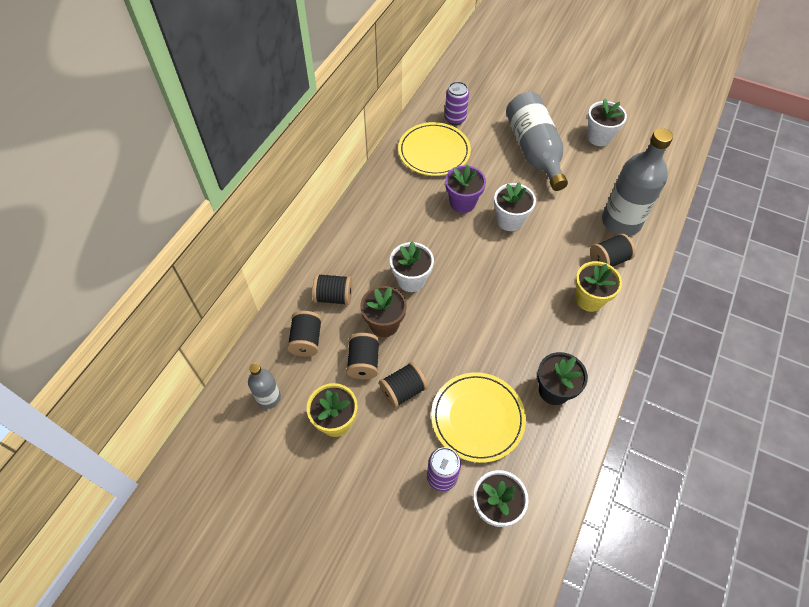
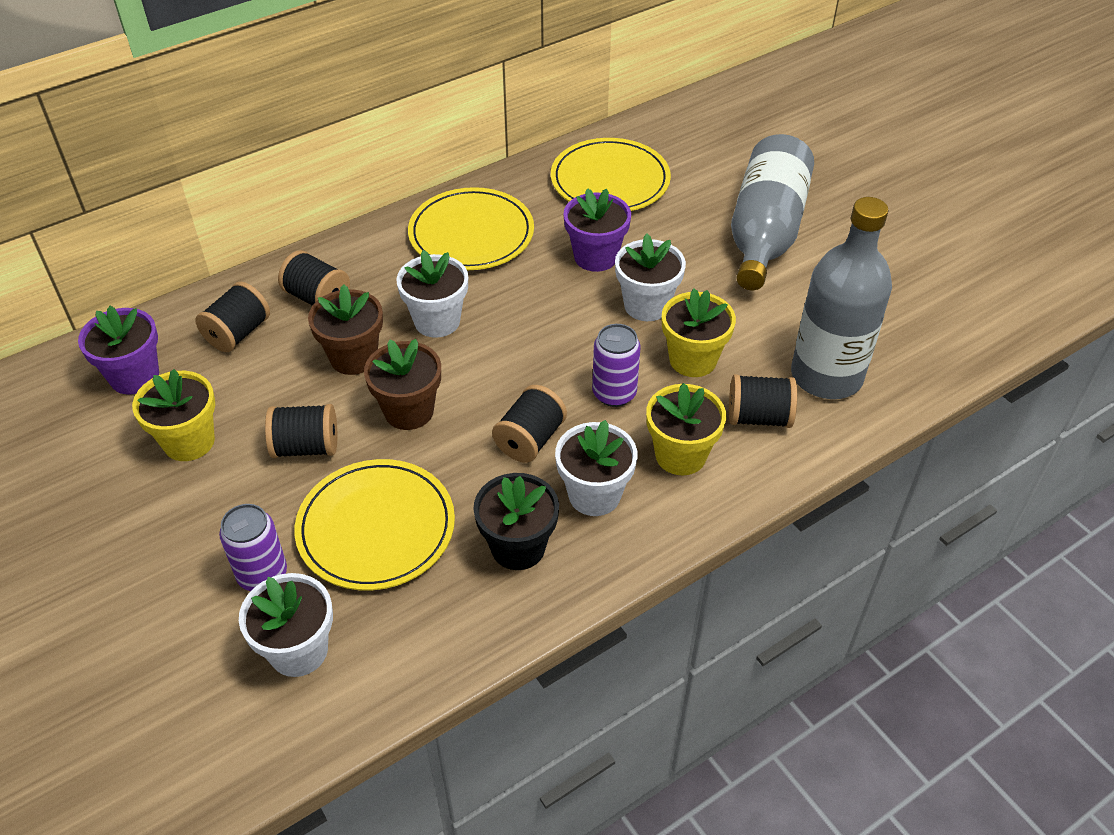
camera: 30 degrees right, 10 degrees down
grey bottle [248,363,281,409] -> purple flower pot [78,306,159,394]
black spool [346,333,379,379] -> black spool moved to [492,385,567,463]
purple can [445,81,469,125] -> purple can moved to [592,324,641,407]
white flower pot [587,99,627,146] -> white flower pot moved to [555,420,638,516]
none -> brown flower pot [364,339,441,430]
none -> yellow plate [408,187,534,270]
none -> yellow flower pot [662,288,736,377]

